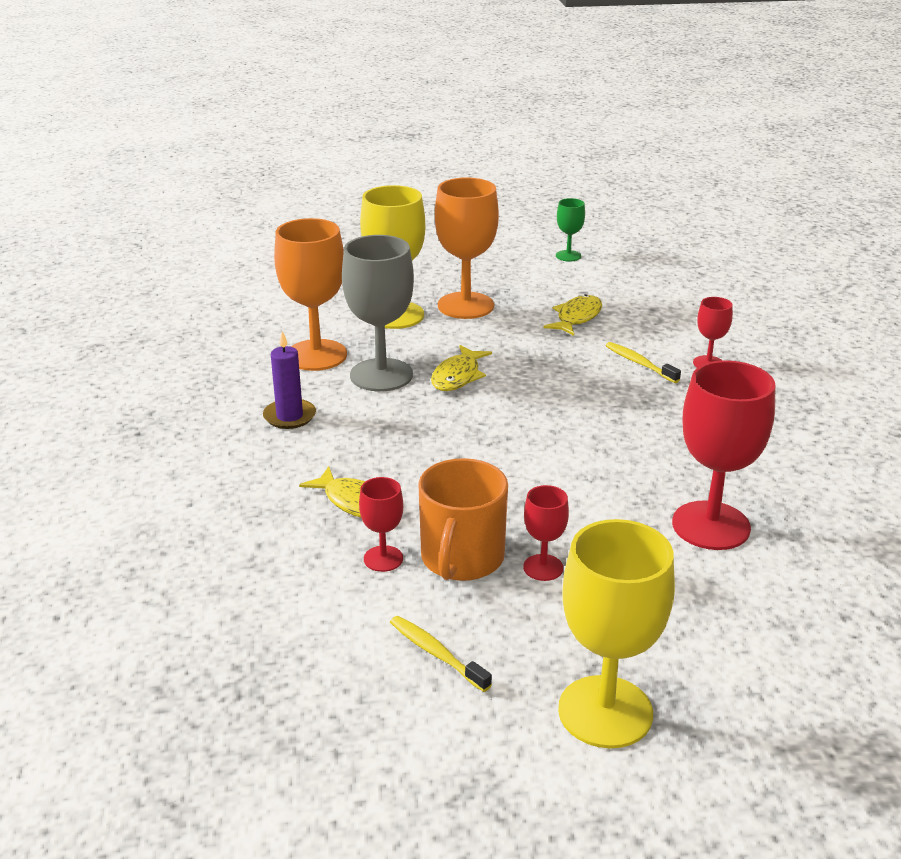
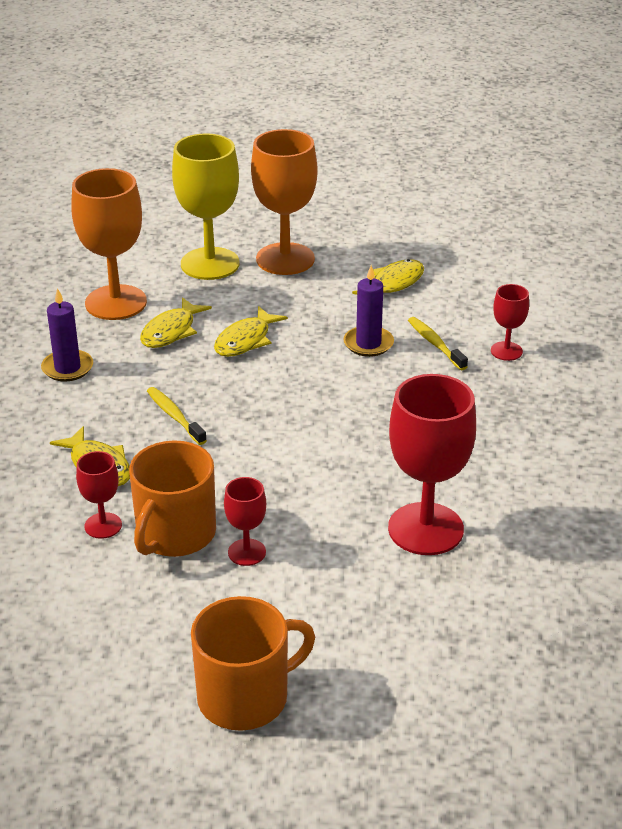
camera: 10 degrees right, 5 degrees up
grey goblet [342,235,414,391] -> yellow fish [140,297,212,348]
yellow toothbrush [390,616,492,692] -> yellow toothbrush moved to [147,387,207,445]
green goblet [556,198,585,262] -> none
yellow goblet [558,519,675,748] -> orange mug [191,596,315,731]
none -> purple candle [343,266,394,357]

